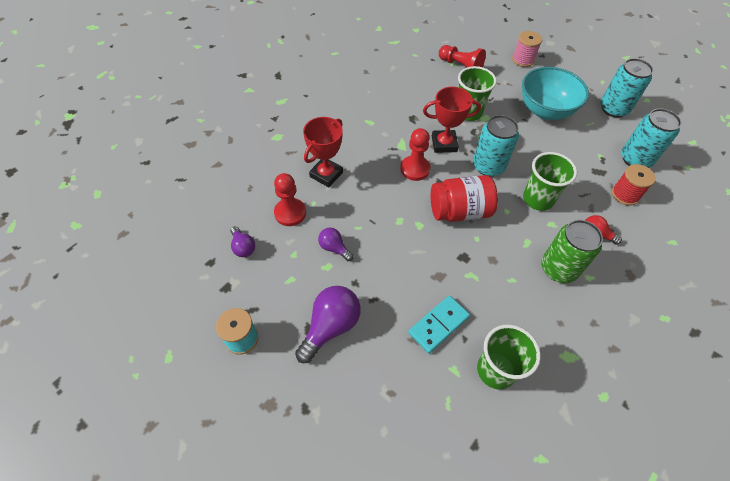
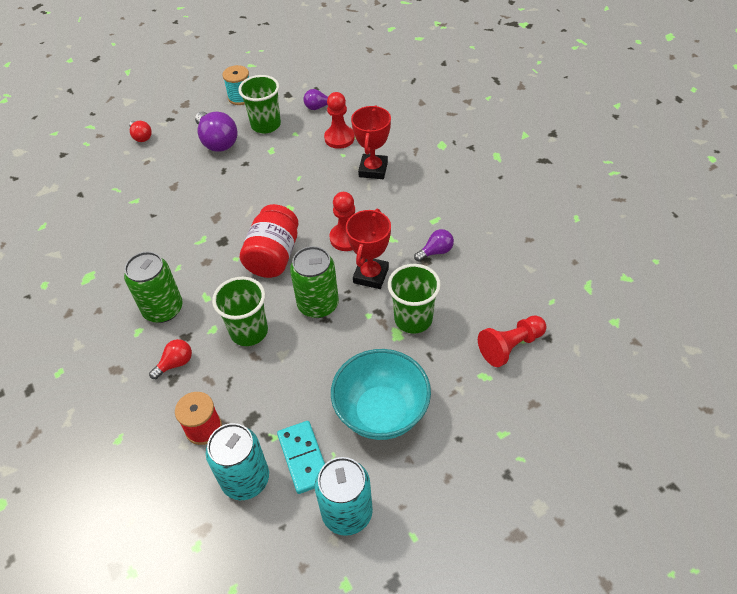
camera: 115 degrees right, 5 degrees down
red trophy [303,117,343,187] -> red trophy turned 45 degrees clockwise [351,105,391,179]
purple light bulb [318,228,354,261] -> purple light bulb moved to [414,229,454,261]
turquoise domino [408,296,470,354] -> turquoise domino moved to [277,421,325,494]
turquoise can [473,115,519,177] -> green can [290,246,339,318]
green cup [477,325,541,390] -> green cup moved to [238,75,281,133]
pink spool [512,31,542,67] -> none
none -> red light bulb [129,121,152,142]

